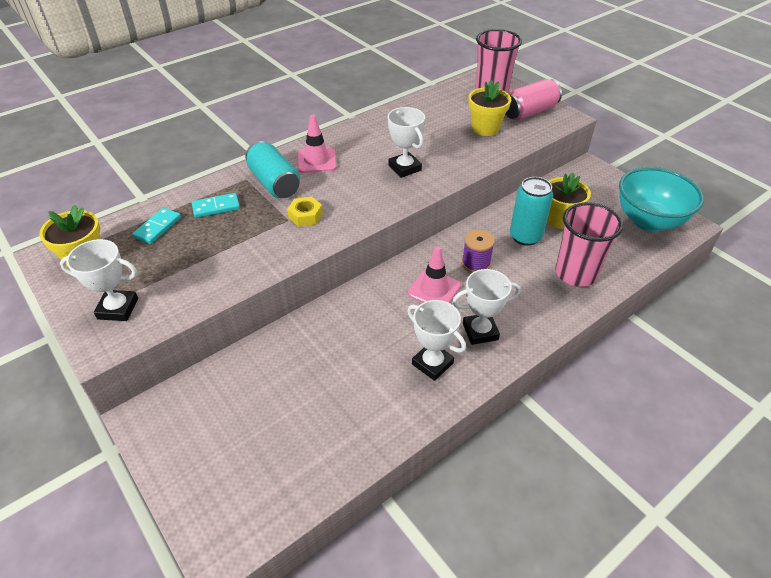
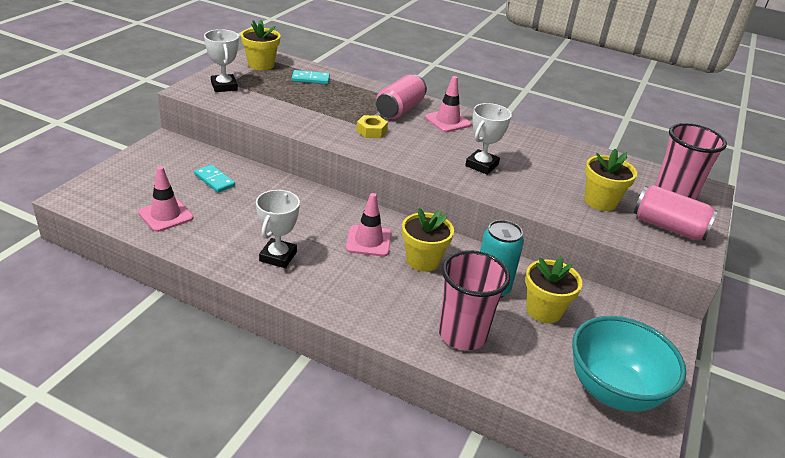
camera: 60 degrees right, 10 degrees down
turquoise domino [192,193,240,218] -> turquoise domino moved to [194,165,235,193]
turquoise can [245,141,300,198] -> pink can [376,75,427,119]
white trophy [452,269,521,345] -> none
purple spool [462,229,495,273] -> yellow flower pot [402,208,454,272]
none -> pink traffic cone [138,166,194,232]

